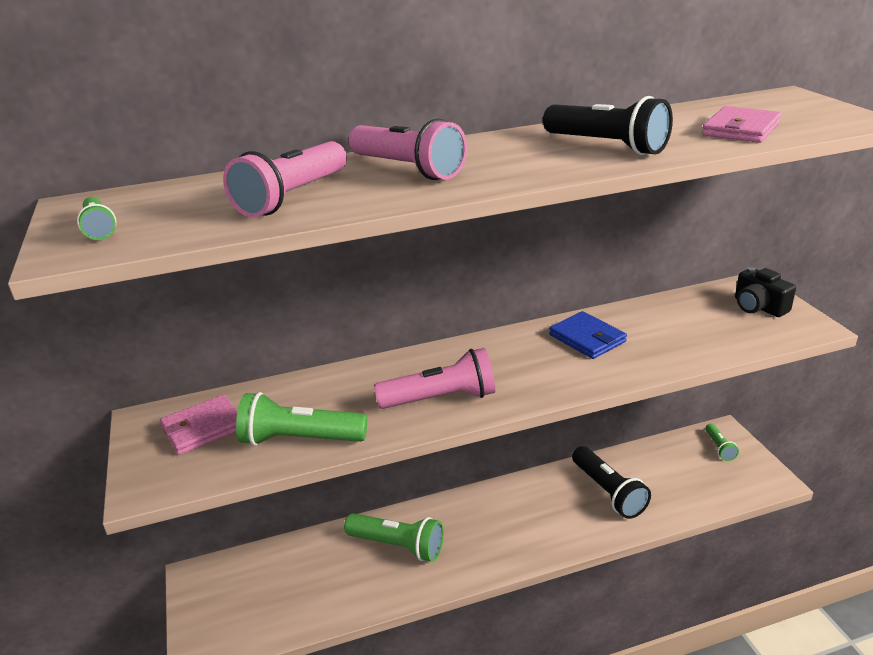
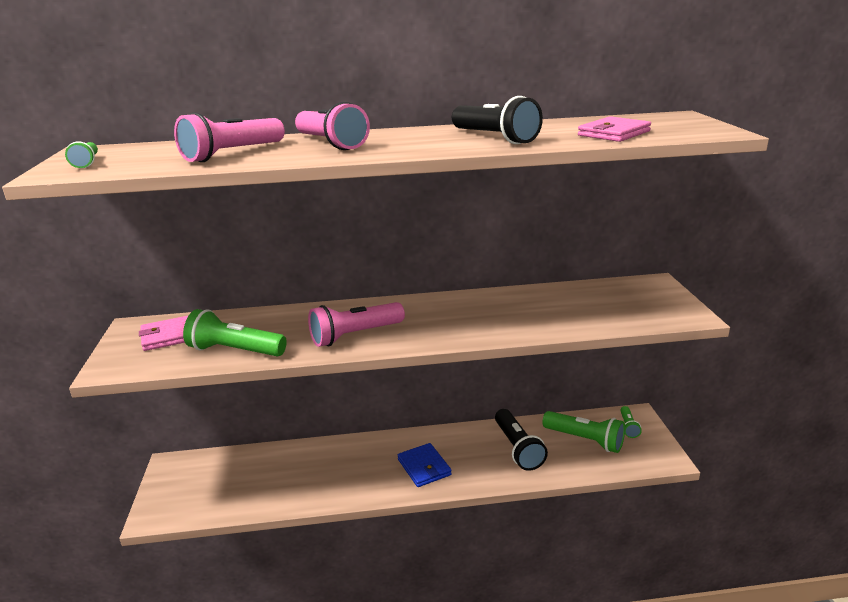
camera: 10 degrees right, 5 degrees down
green flashlight [344,513,444,562] -> green flashlight moved to [542,411,625,453]
pink flashlight [374,348,495,409] -> pink flashlight turned 150 degrees clockwise [308,302,405,347]
blue wallet [549,311,627,359] -> blue wallet moved to [398,443,452,487]
black camera [735,267,796,317] -> none

